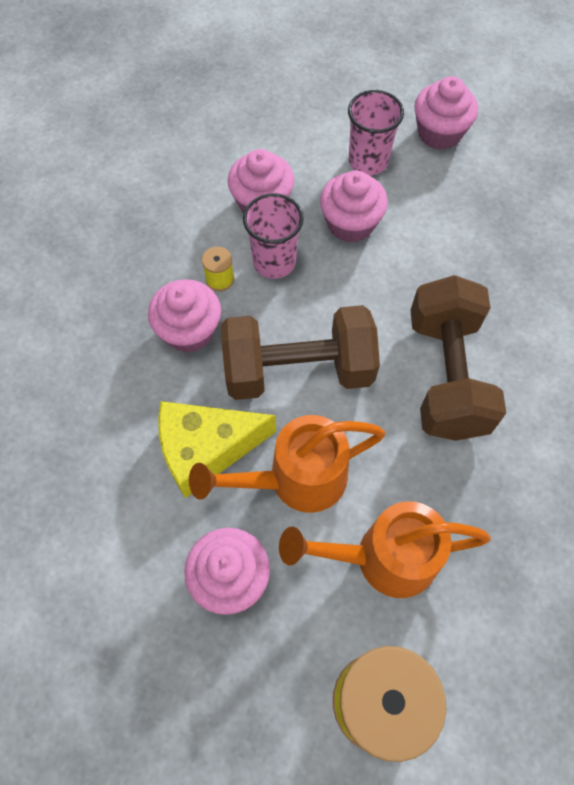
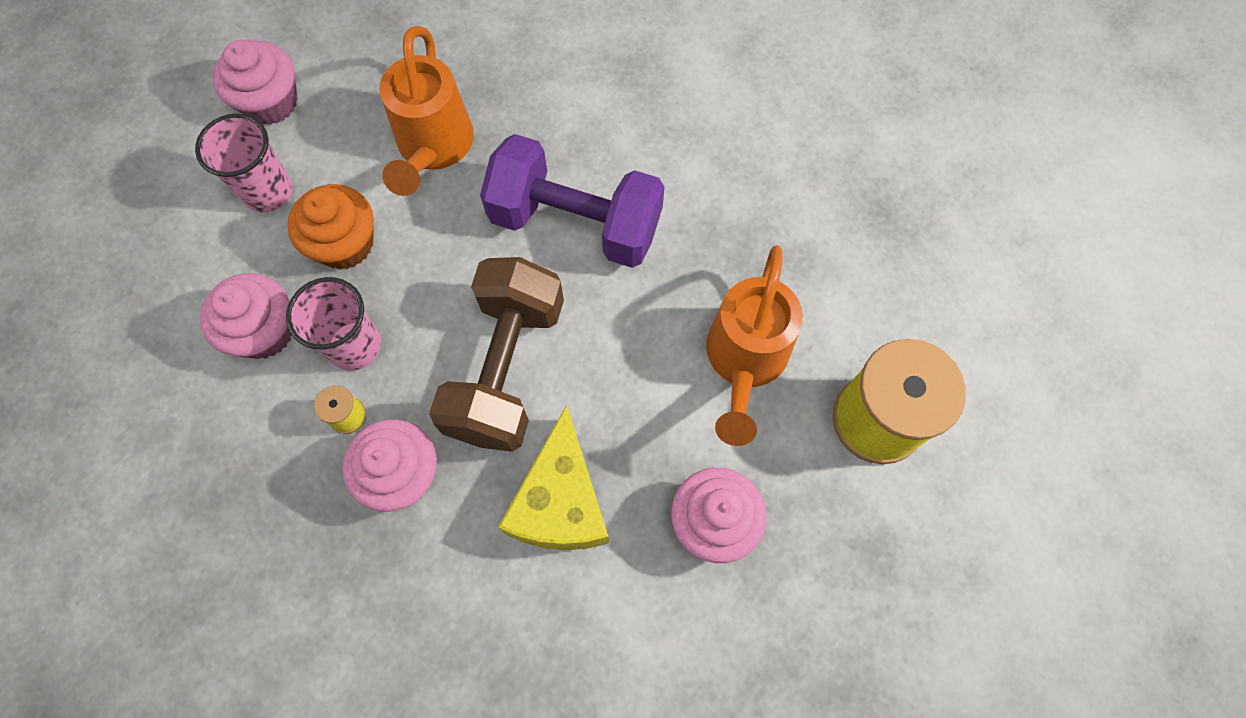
camera: 70 degrees left, 5 degrees up
orange watering can [189,415,385,513] -> orange watering can moved to [380,26,474,196]
pink cupcake [320,170,388,243] -> orange cupcake [287,184,374,269]
brown dumbbell [410,275,506,441] -> purple dumbbell [480,134,664,268]

